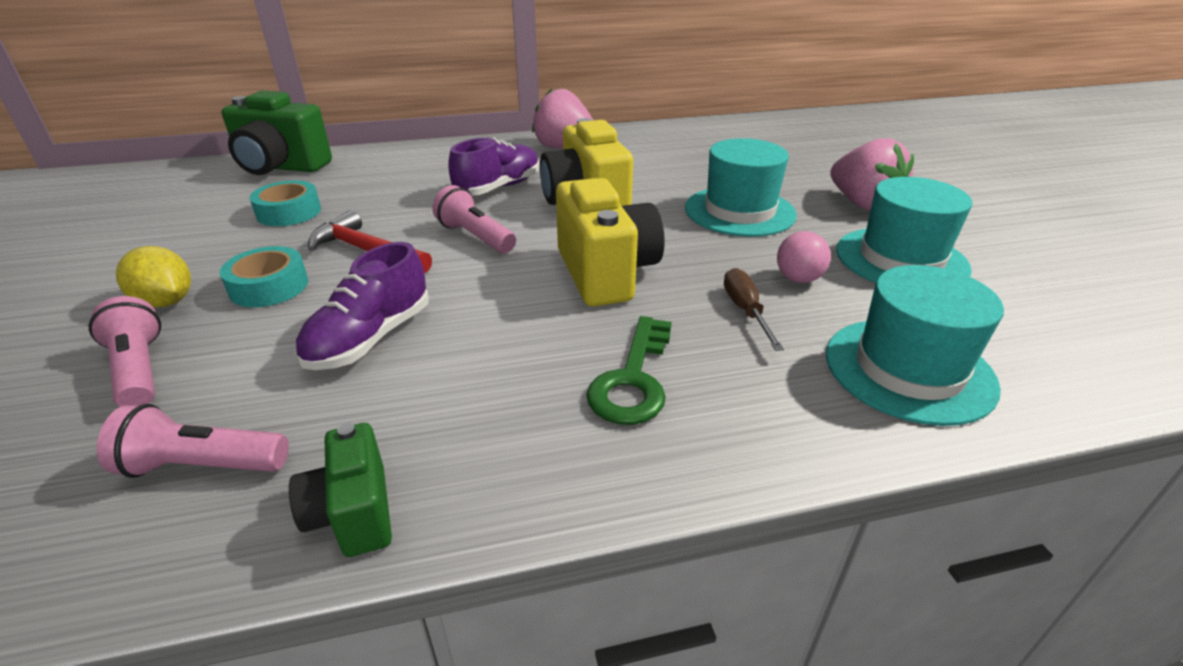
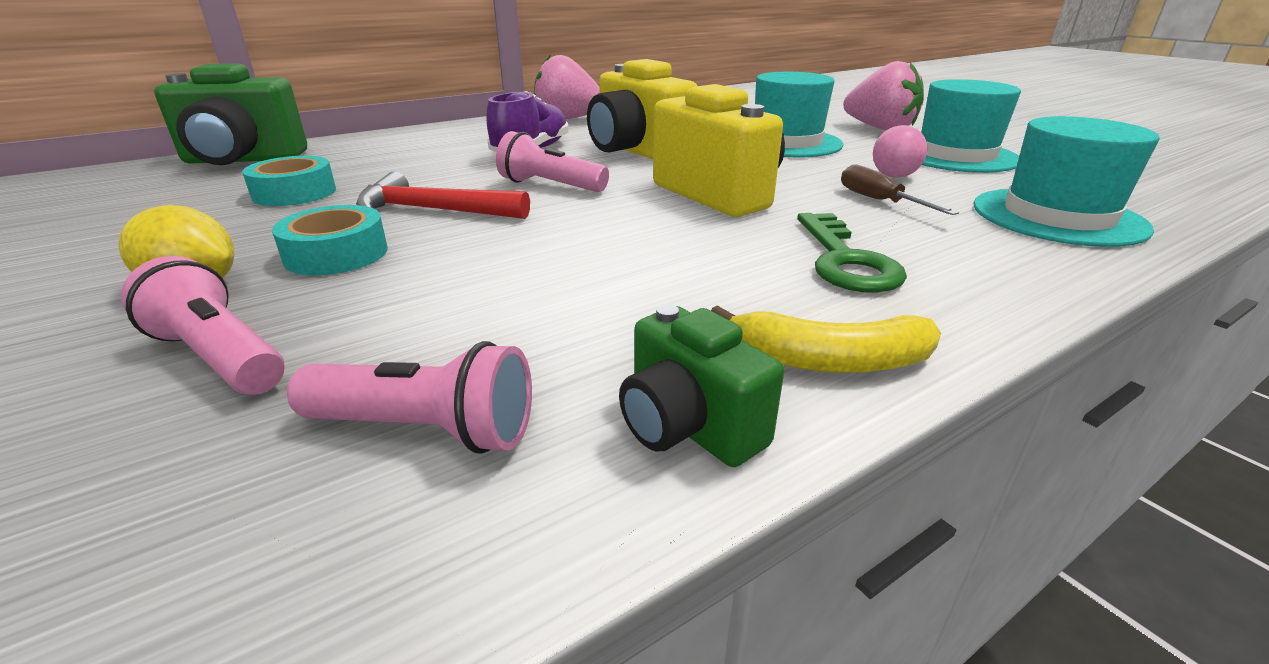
camera: 20 degrees left, 5 degrees down
pink flashlight [97,404,289,478] -> pink flashlight turned 150 degrees counterclockwise [287,341,532,454]
purple shoe [295,242,429,370] -> none
none -> yellow banana [711,306,941,373]

